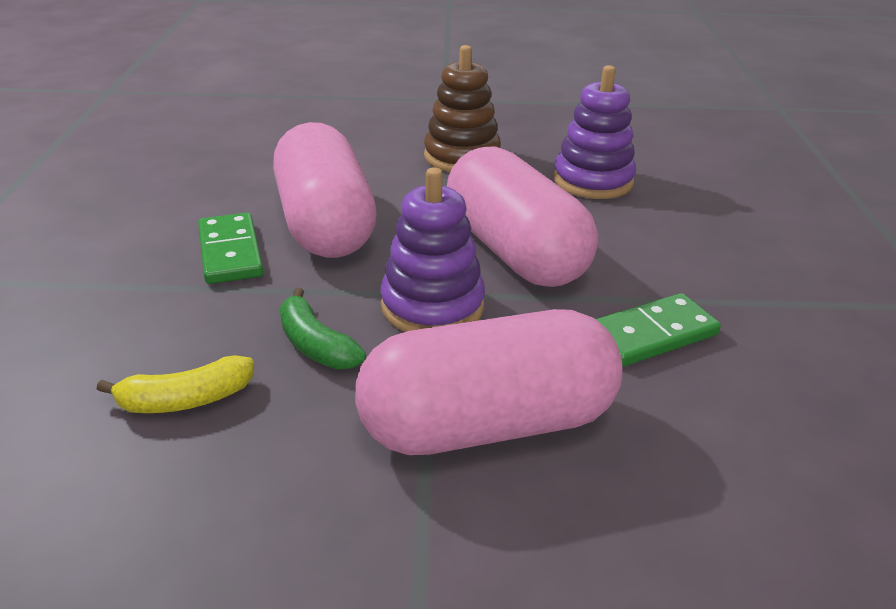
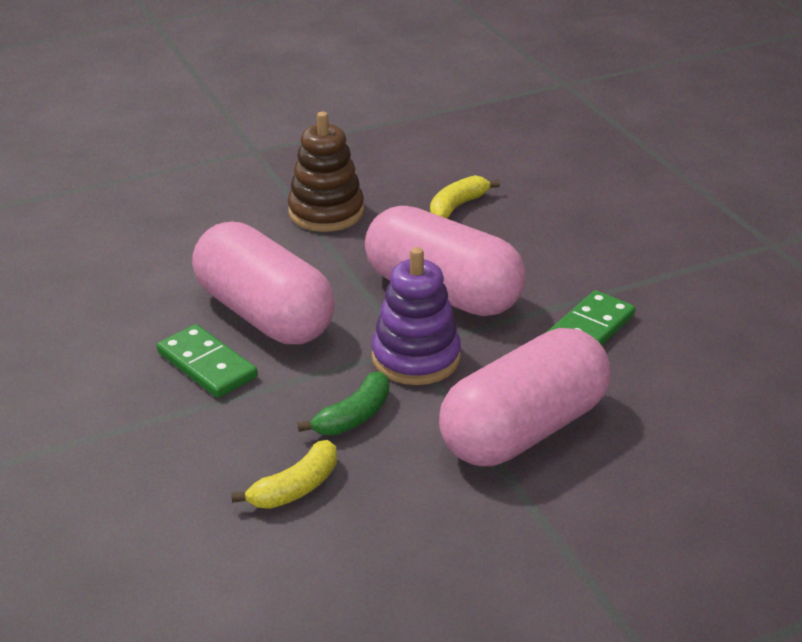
camera: 25 degrees left, 0 degrees up
green banana [280,288,366,369] -> green banana turned 75 degrees counterclockwise [297,371,389,435]
purple stacking toy [553,65,636,199] -> yellow banana [430,175,500,219]

